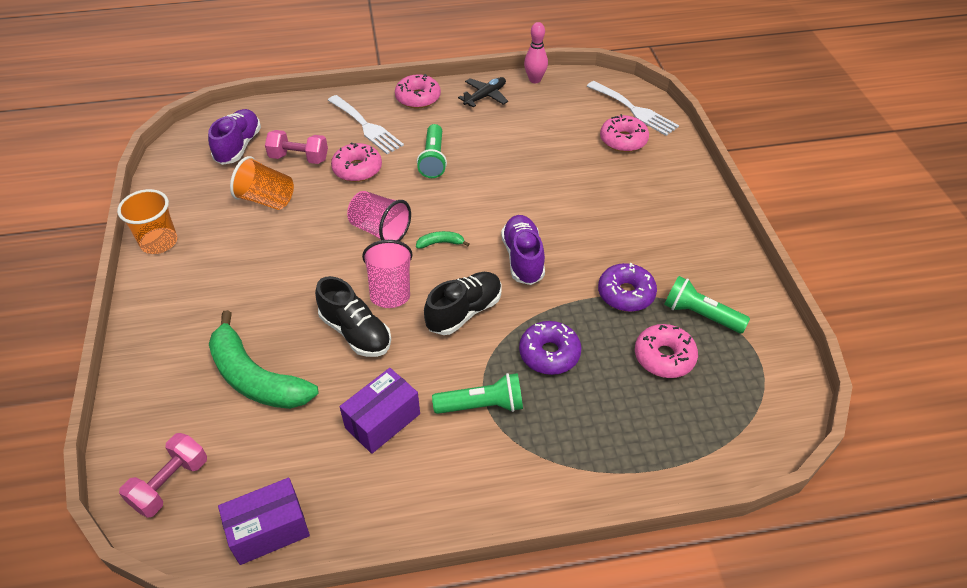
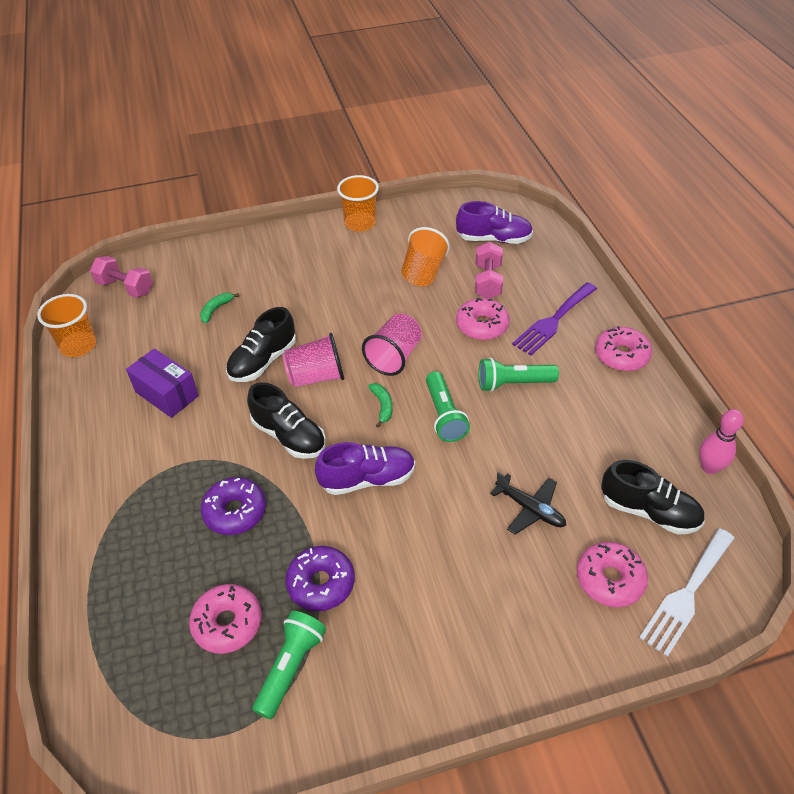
camera: 85 degrees right, 0 degrees up
green banana [209,310,318,409] -> green banana [200,293,240,323], size x0.41
purple box [218,478,310,565] -> orange cup [37,294,96,357]
white fork [328,95,404,154] -> purple fork [512,282,597,355]
green flashlight [432,373,523,414] -> green flashlight moved to [426,371,470,442]
black plane [458,77,508,108] -> black plane moved to [490,472,566,535]
none -> black shoe [601,460,705,534]

